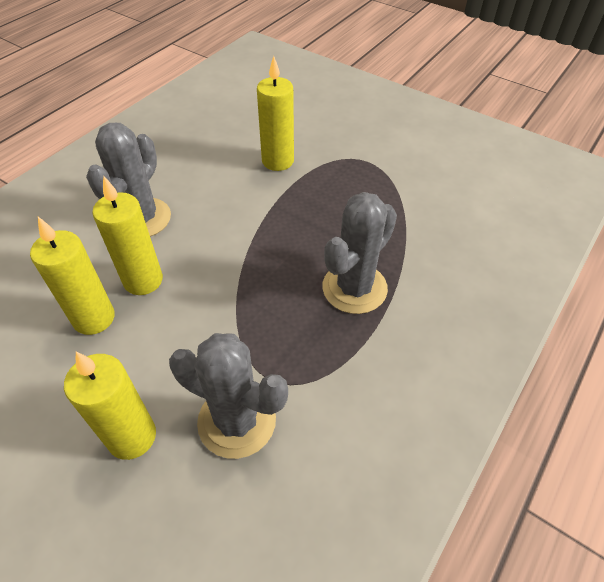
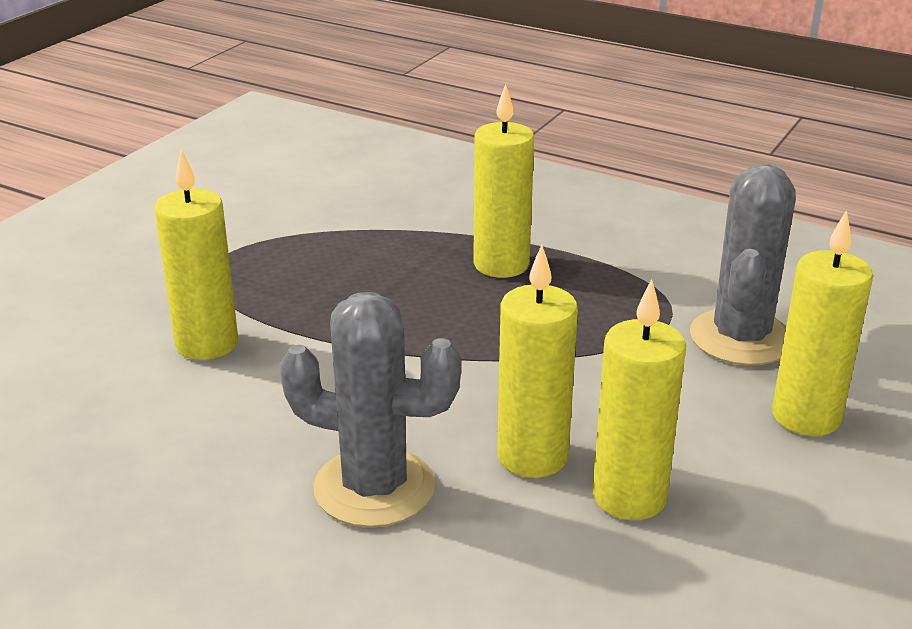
camera: 95 degrees left, 20 degrees down
grey cactus [322,192,397,314] -> yellow candle [473,84,534,278]

